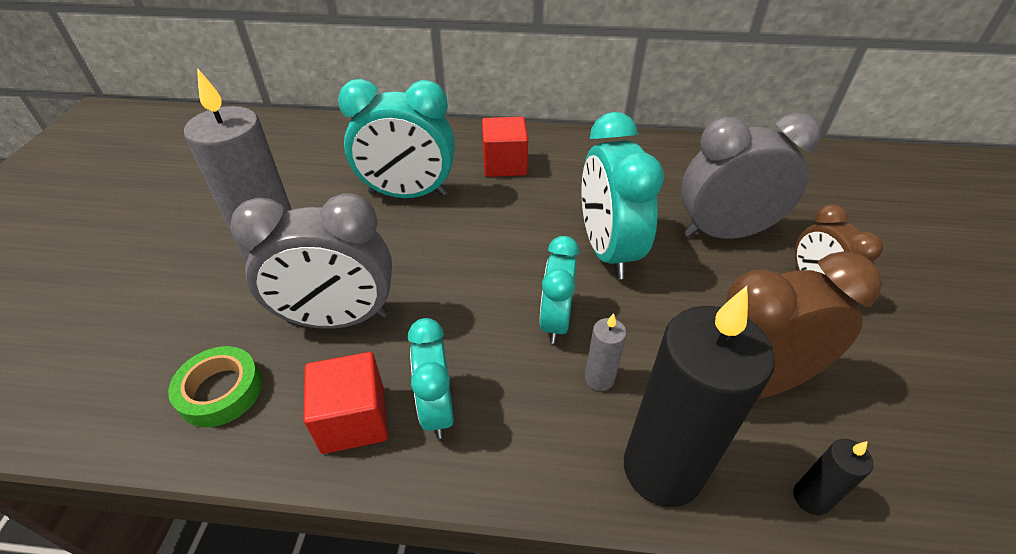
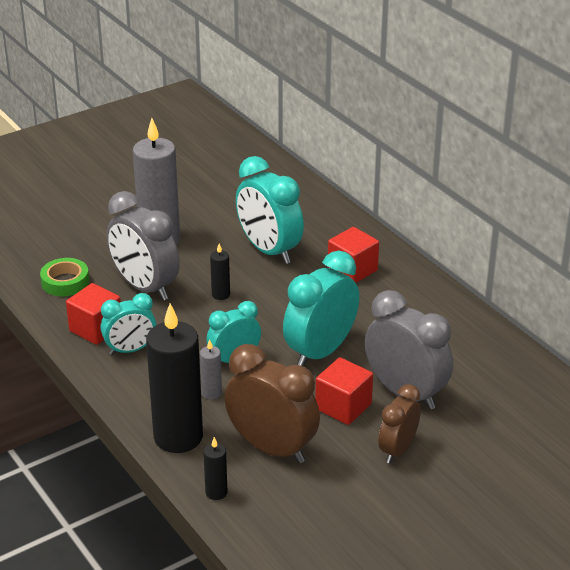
camera: 50 degrees right, 10 degrees down
turquoise clock [408,318,454,439] -> turquoise clock turned 150 degrees counterclockwise [101,293,157,355]
none -> black candle [210,243,230,300]
none -> red cube [315,357,373,425]

